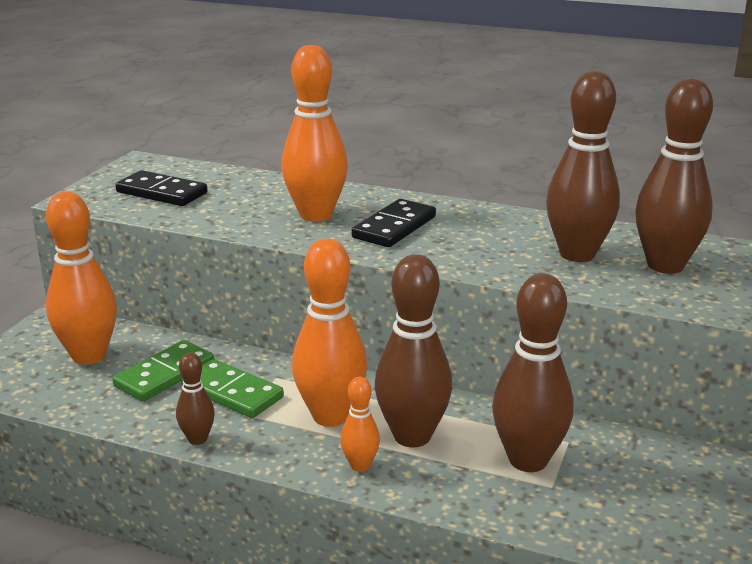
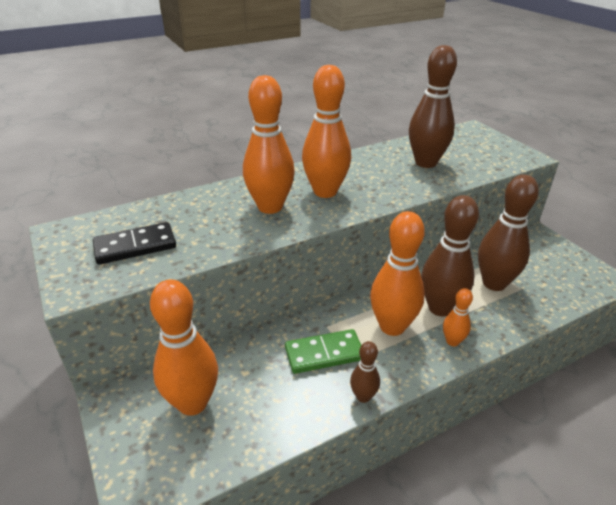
camera: 50 degrees left, 10 degrees up
green domino [112,340,214,401] -> none
black domino [352,199,436,247] -> orange bowling pin [302,65,351,198]
brown bowling pin [635,79,713,274] -> none

